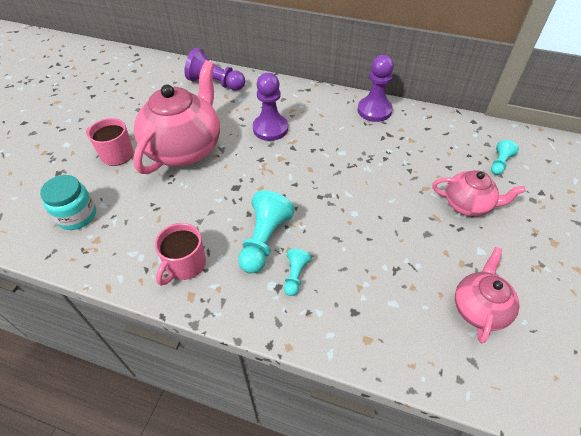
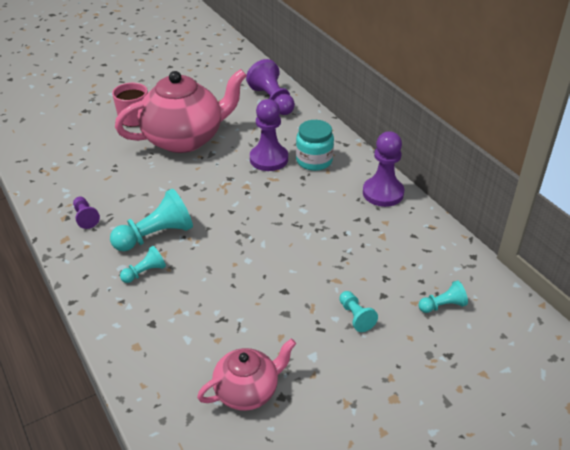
camera: 40 degrees right, 10 degrees down
turquoise jar [40,175,96,230] -> turquoise jar moved to [296,120,334,171]
pink mug [155,223,206,286] -> purple pawn [73,197,100,229]
pink teapot [432,170,526,217] -> turquoise pawn [339,291,378,332]

